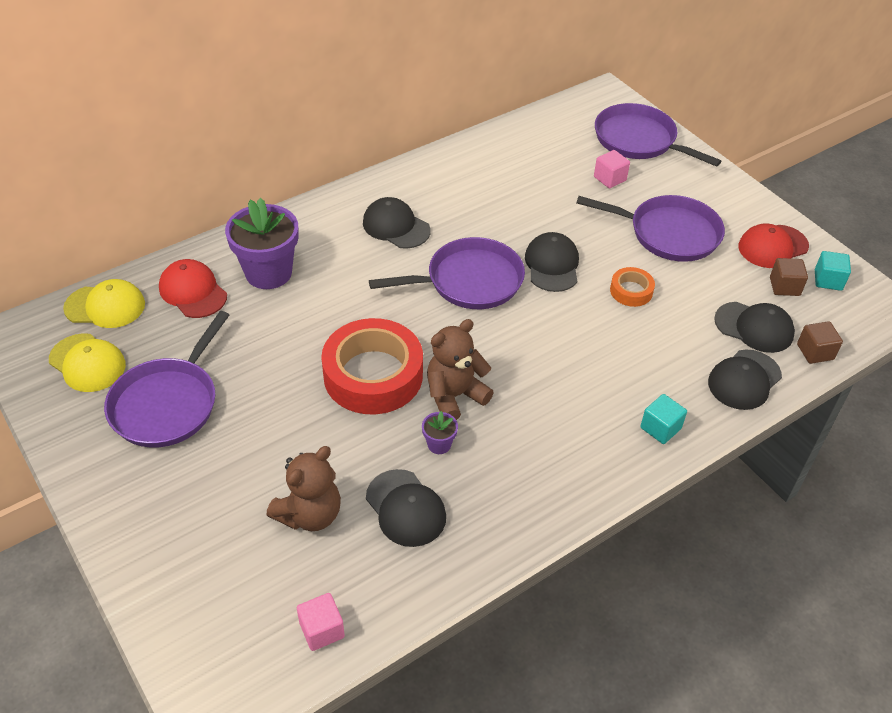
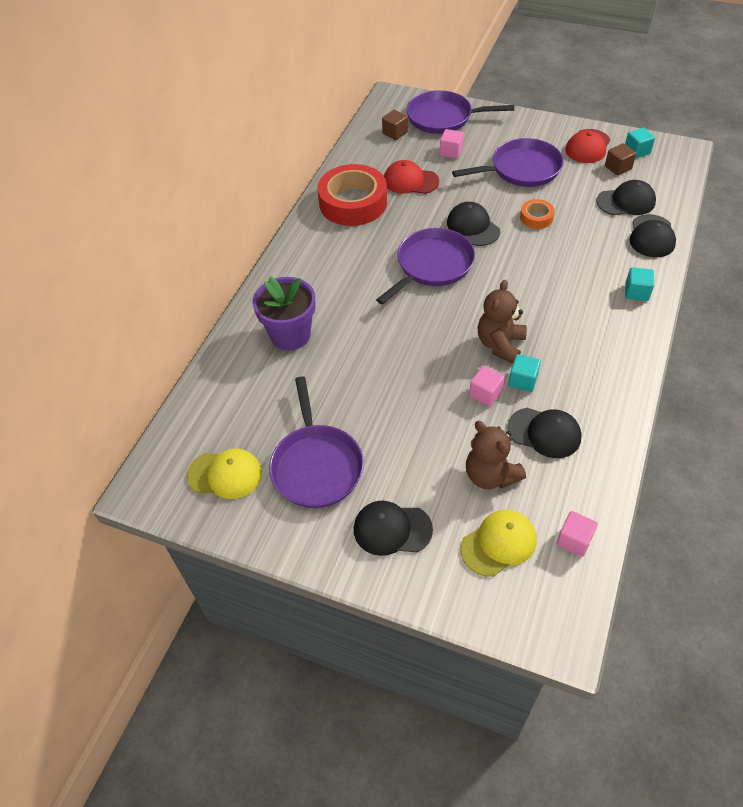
camera: 30 degrees left, 5 degrees up
yellow cap [63,279,145,328] -> yellow cap moved to [460,510,537,577]
red cap [159,259,227,318] -> red cap moved to [384,160,439,194]
brown teddy bear [267,446,341,531] -> brown teddy bear turned 135 degrees clockwise [466,421,526,489]
red tape [321,318,423,414] -> red tape moved to [317,164,387,226]
black cap [363,197,430,249] -> black cap moved to [354,501,433,556]
purple flower pot [422,411,458,454] -> turquoise cube [508,354,541,392]
brown cube [797,321,843,364] -> brown cube moved to [382,110,408,140]
none -> pink cube [469,366,505,407]

